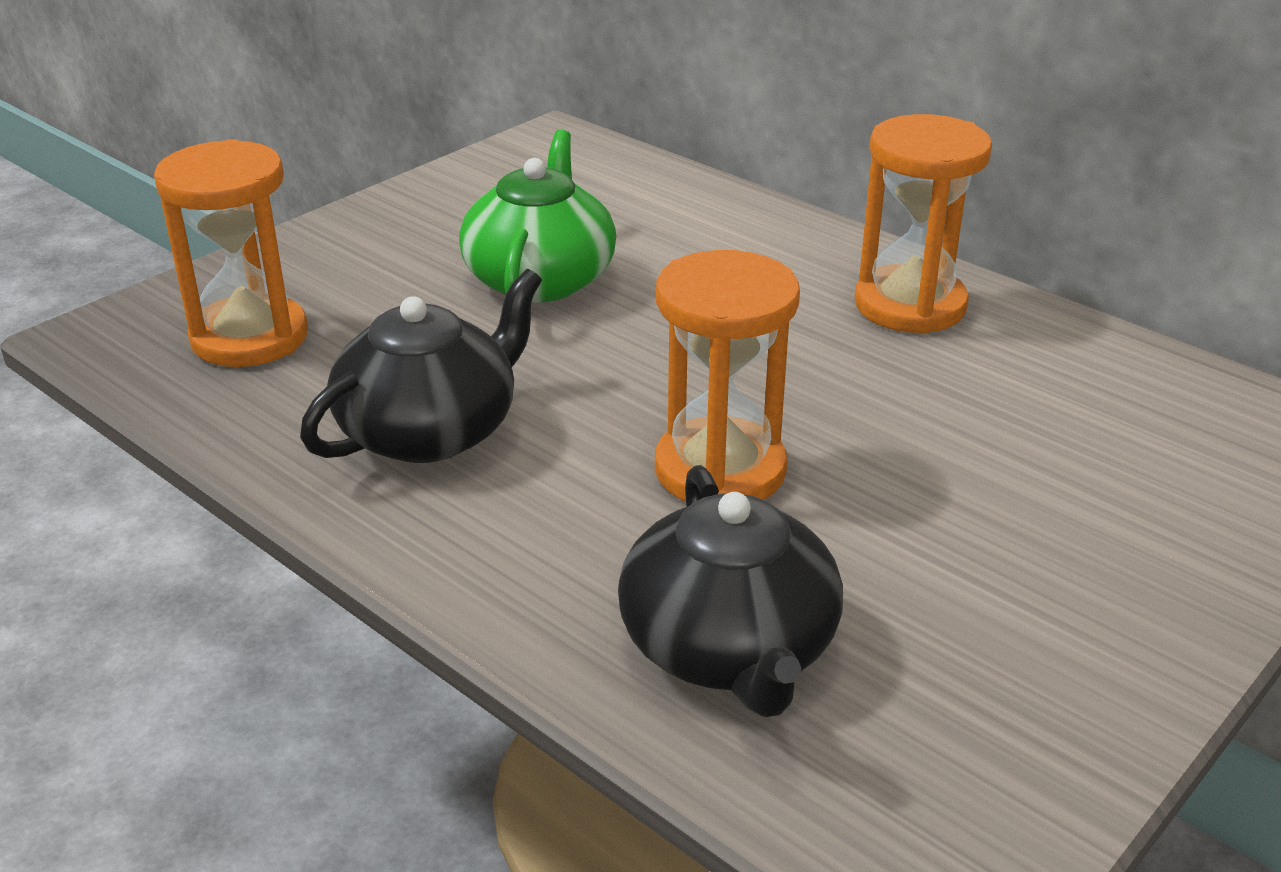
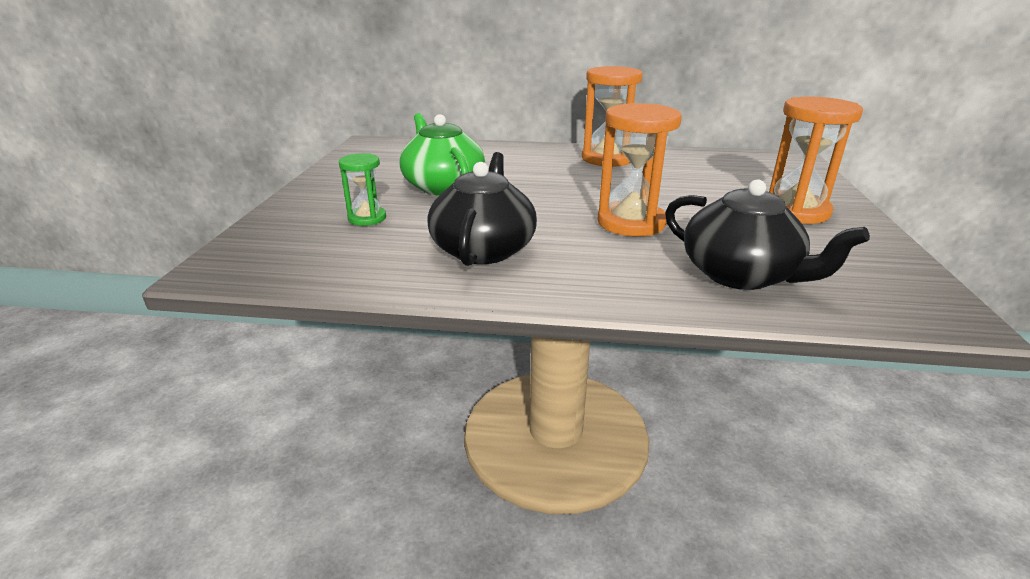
camera: 35 degrees left, 5 degrees down
orange hourglass [154,139,308,367] -> orange hourglass moved to [769,97,863,224]
none -> green hourglass [339,153,386,226]

